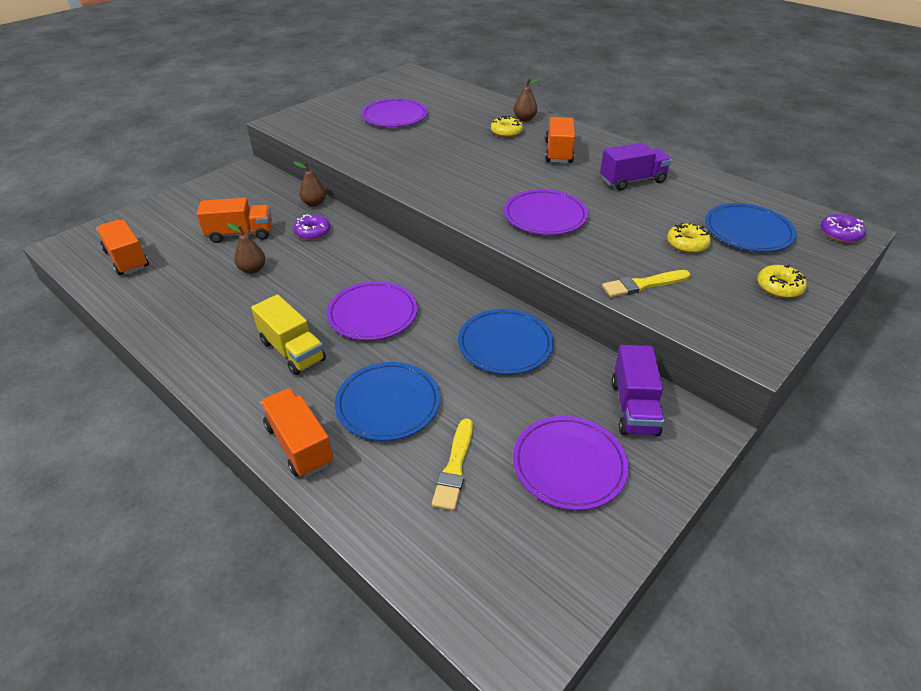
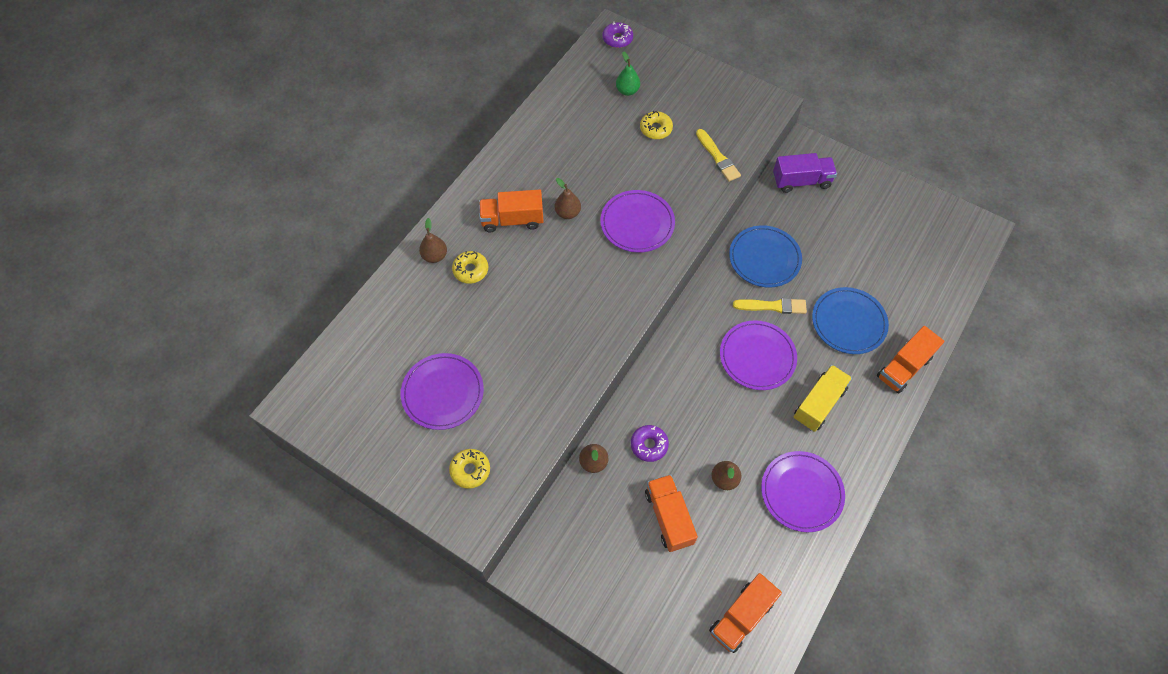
camera: 100 degrees left, 20 degrees up
yellow brush [432,418,473,511] -> yellow brush moved to [733,298,807,314]
purple plate [513,416,629,510] -> purple plate moved to [761,451,845,532]
purple truck [600,142,672,190] -> none
blue plate [705,203,797,252] -> green pear [616,51,640,96]
yellow donut [757,265,807,298] -> yellow donut moved to [449,449,490,489]
none -> brown pear [555,178,581,219]

